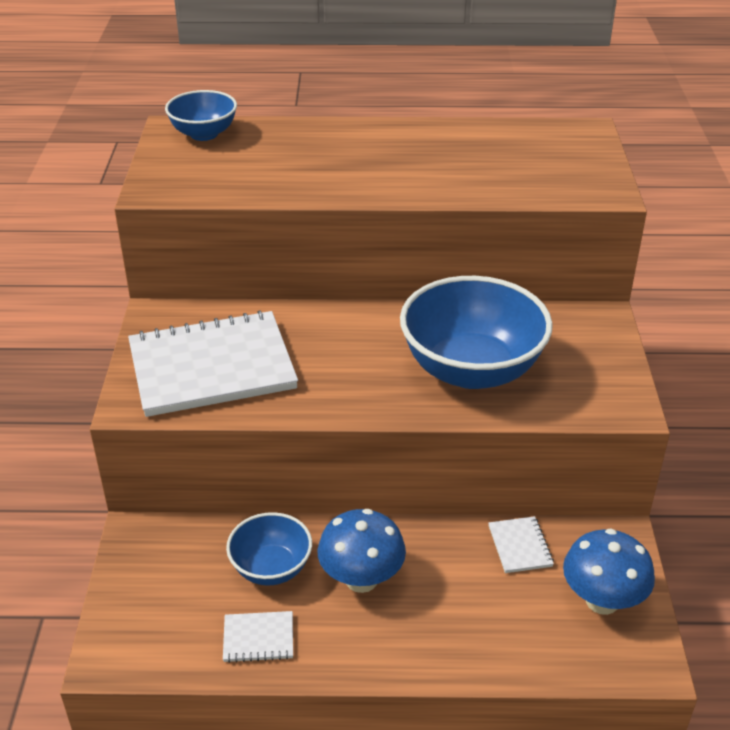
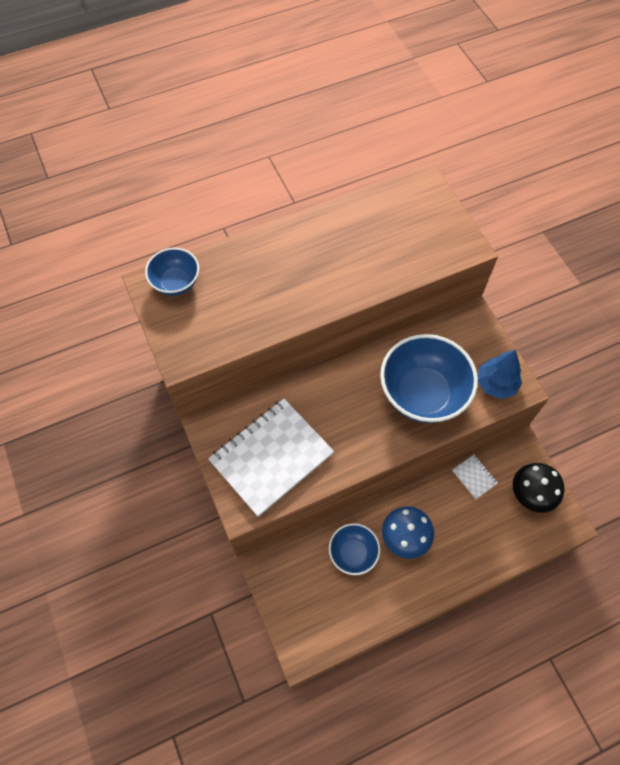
camera: 25 degrees left, 25 degrees up
white notebook [223,611,293,663] -> none
blue mushroom [563,529,655,615] -> black mushroom [513,463,565,513]
none -> blue tree [478,350,522,399]

